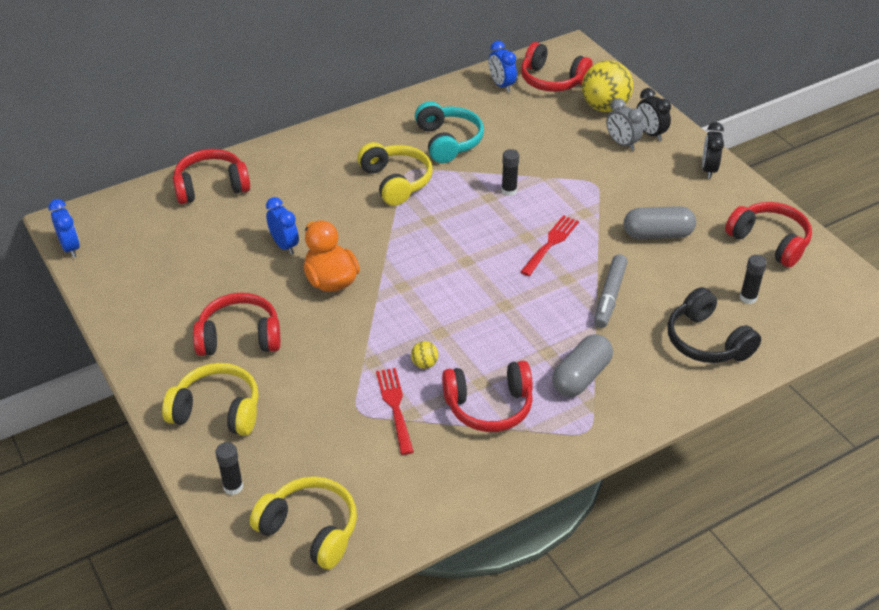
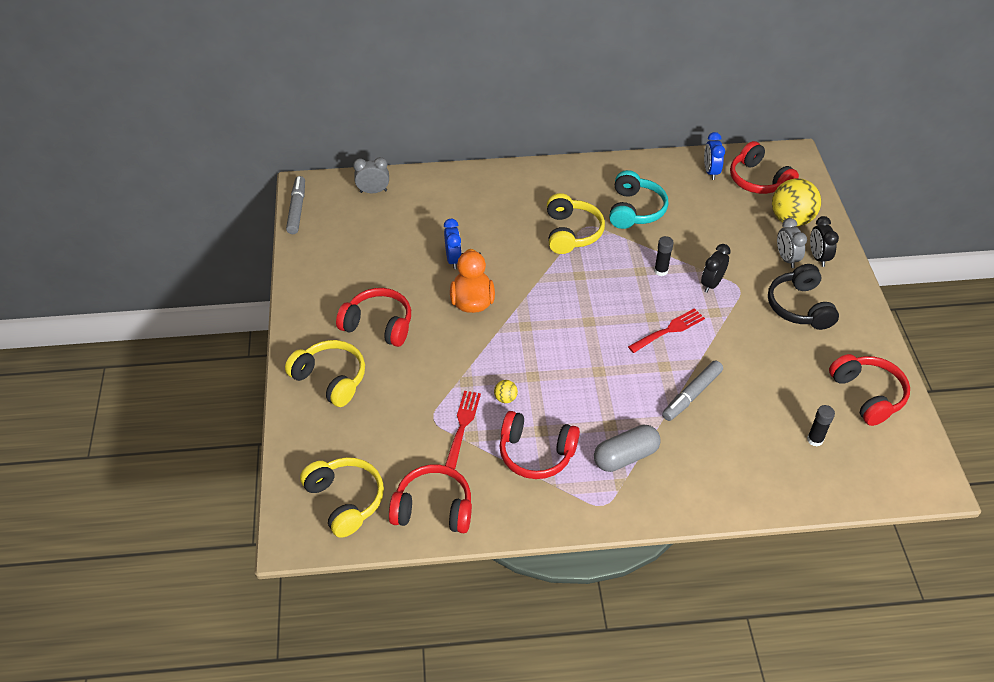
camera: 25 degrees right, 5 degrees up
blue clock [48,199,80,258] -> grey marker [286,176,305,234]
red headphones [173,149,250,204] -> red headphones moved to [389,465,472,533]
black glue stick [215,442,243,495] -> none
grey capsule [624,206,696,239] -> none
black headphones [667,287,761,363] -> black headphones moved to [768,264,839,330]
black clock [702,122,724,179] -> black clock moved to [701,244,731,293]
none -> grey clock [353,157,389,193]

